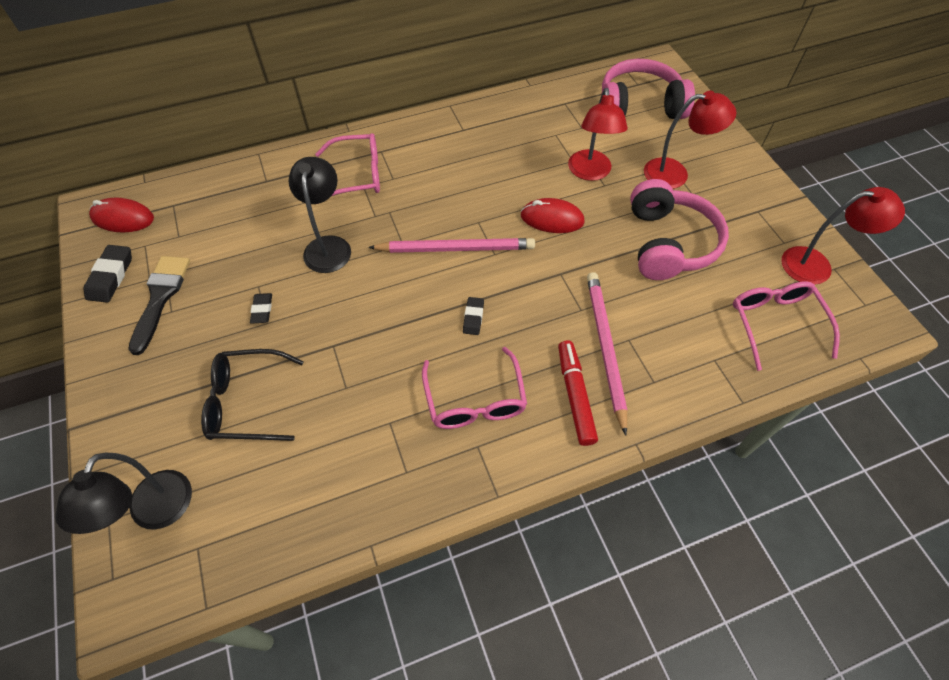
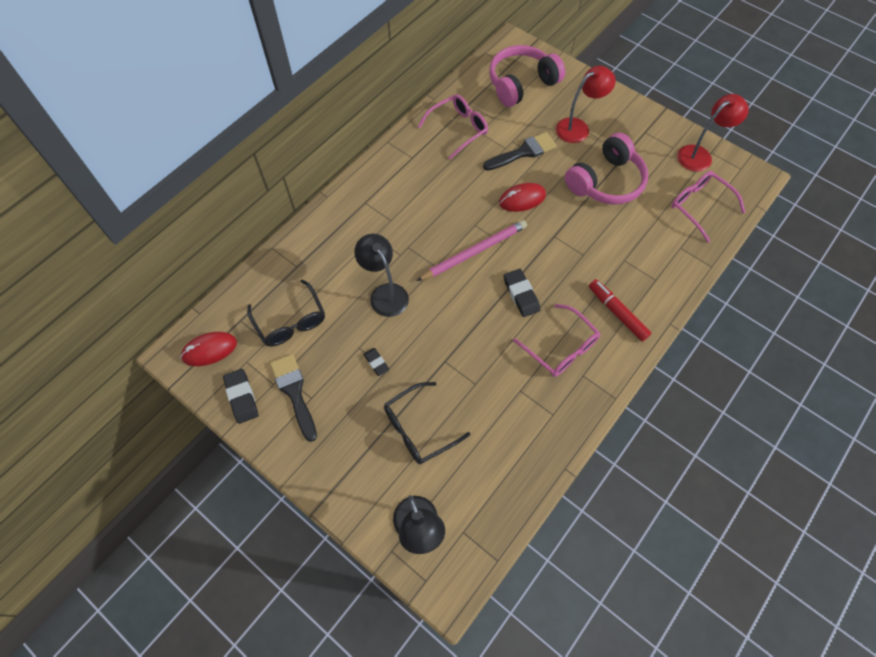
camera: 30 degrees left, 5 degrees up
pink glasses [315,133,380,196] -> pink glasses moved to [418,94,488,159]
black eraser [463,297,484,335] -> black eraser [504,269,541,317], size x1.62
red lamp [568,88,628,181] -> black brush [483,132,557,171]
pink pencil [587,272,627,436] -> none
pink headphones [630,179,729,280] -> pink headphones turned 75 degrees clockwise [565,133,648,205]
none -> black glasses [247,280,325,347]

